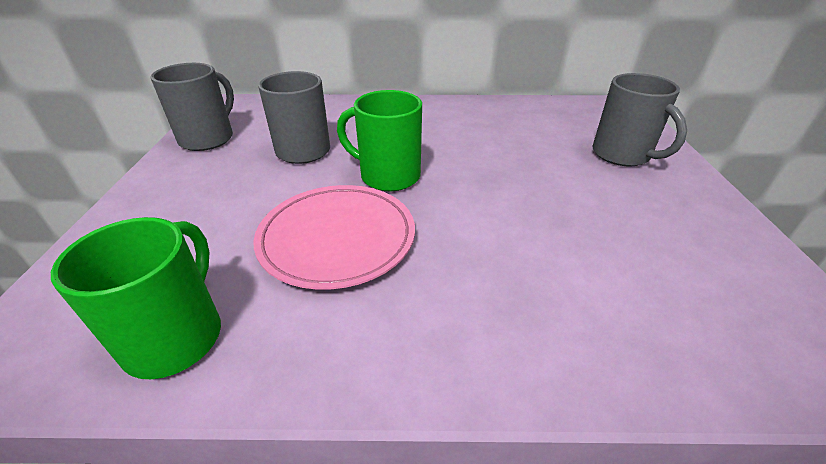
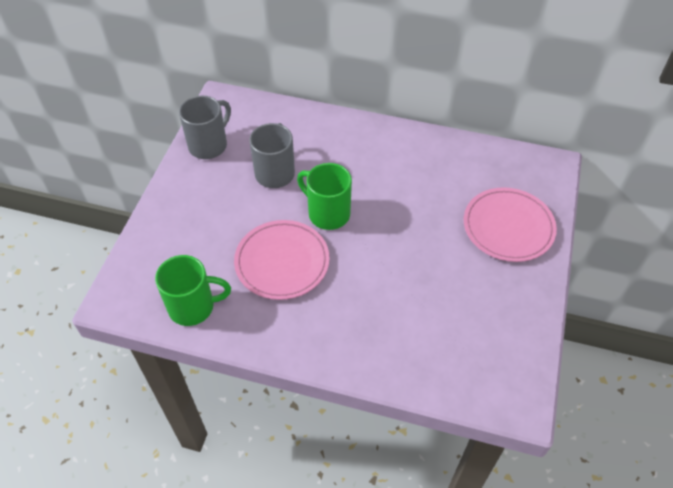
camera: 15 degrees right, 15 degrees up
green mug [51,217,221,379] -> green mug turned 60 degrees clockwise [155,255,231,326]
grey mug [593,73,687,166] -> pink plate [464,187,557,262]

